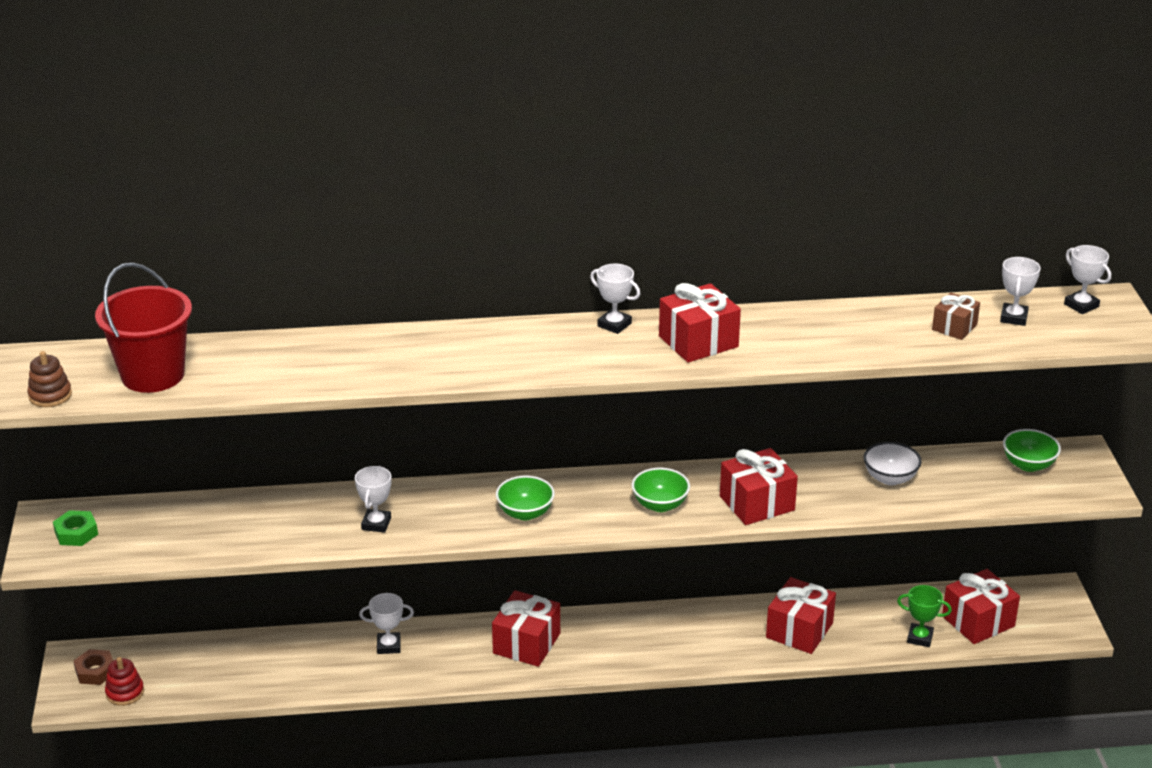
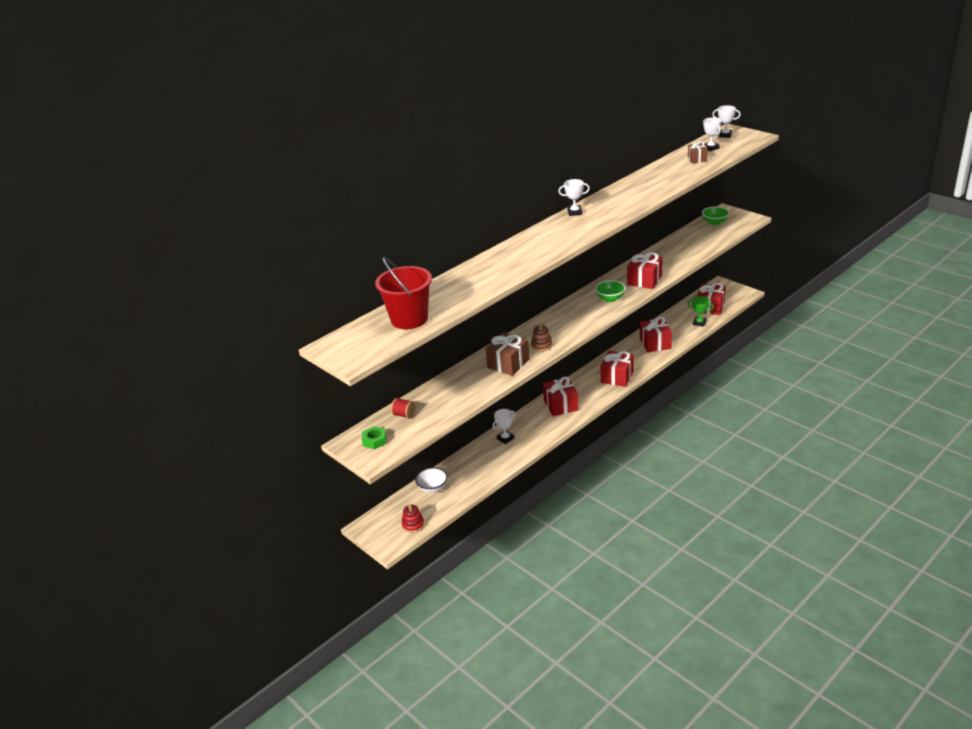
camera: 35 degrees left, 0 degrees up
brown stacking toy [27,351,72,407] -> brown stacking toy moved to [531,323,552,351]
brown nut [73,649,113,685] -> none
white trophy [355,466,391,533] -> brown gift [485,333,529,376]
green bowl [496,476,555,521] -> none
red gift [659,283,741,363] -> red gift moved to [600,351,634,387]
white bowl [863,442,922,485] -> white bowl moved to [415,467,448,493]
green trophy [897,585,952,647] -> green trophy turned 45 degrees clockwise [688,296,714,327]
none -> red spool [391,398,416,419]

